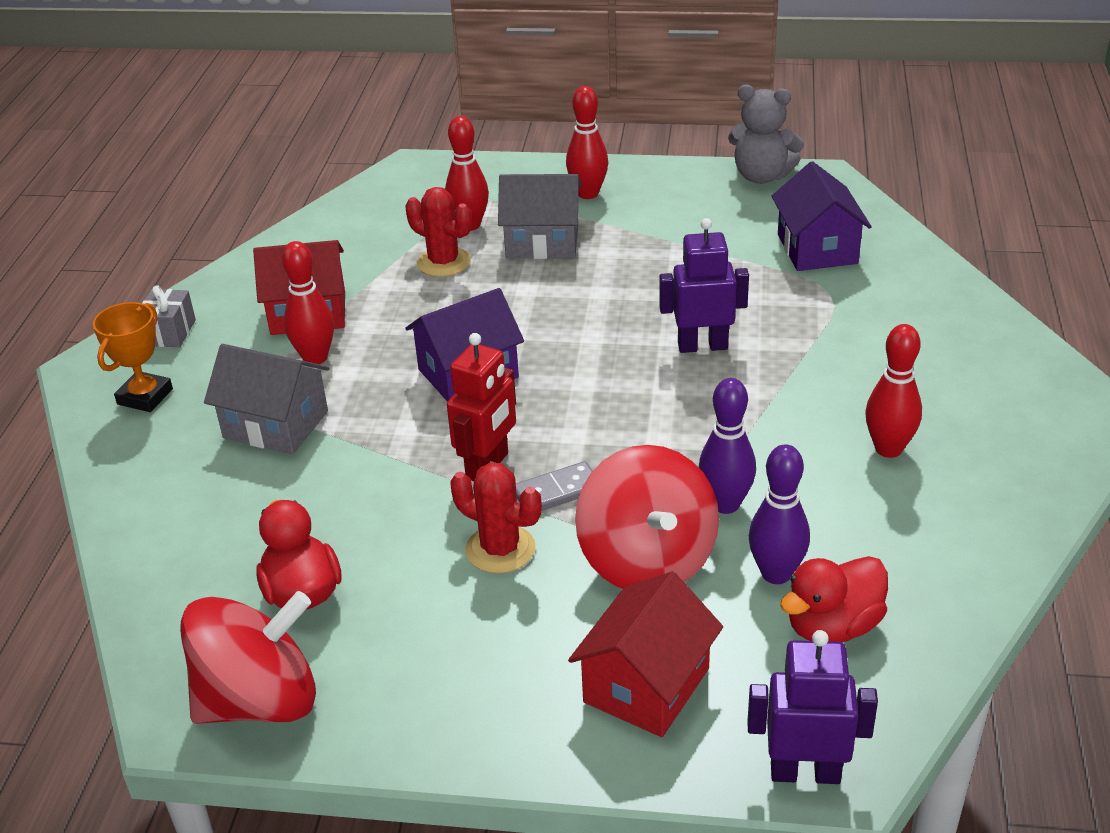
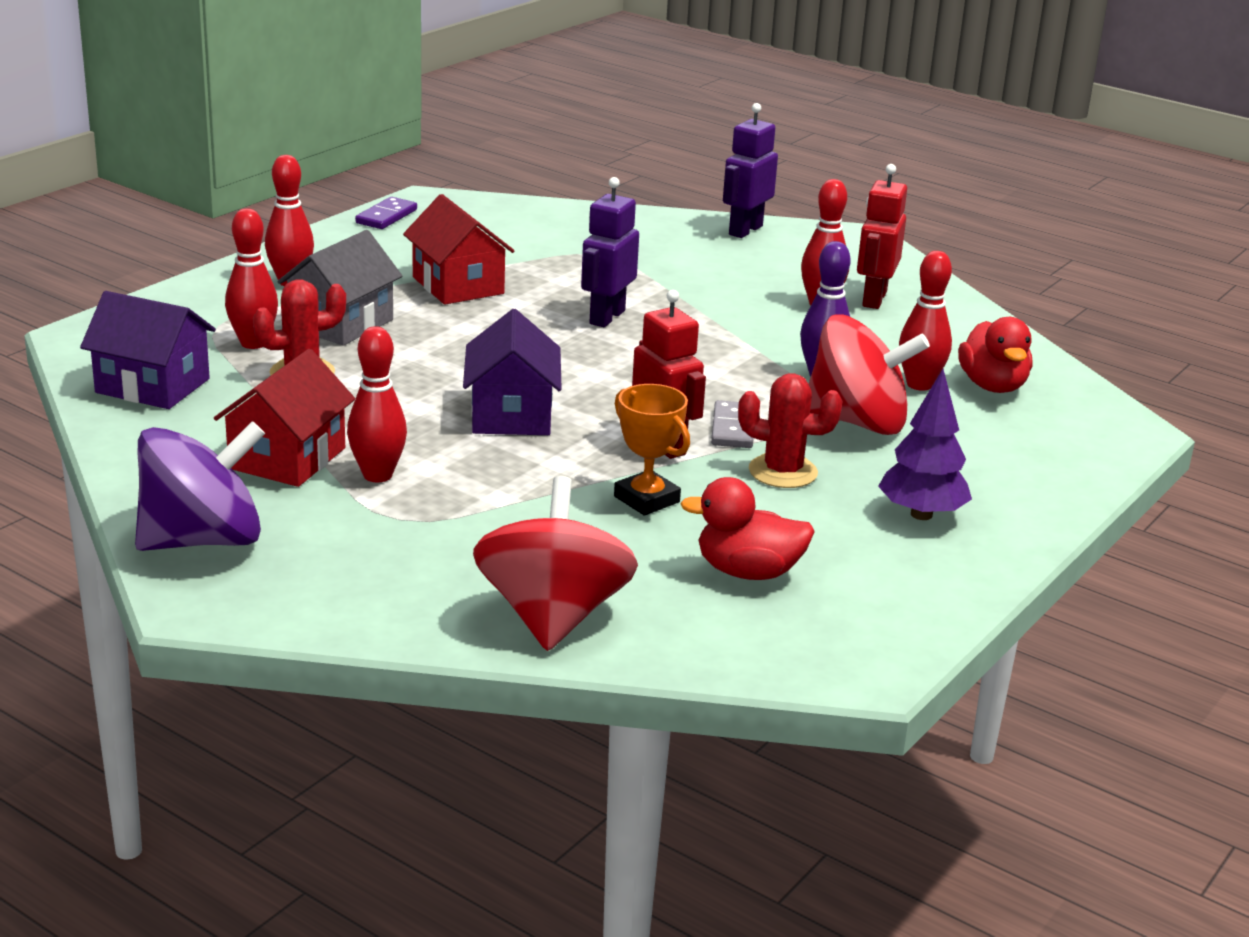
camera: 65 degrees left, 10 degrees down
orange trophy [93,302,173,412] -> orange trophy moved to [614,384,690,516]
grey gift [142,285,196,347] -> purple spinning top [135,421,265,551]
red spinning top [180,591,316,724] -> red spinning top moved to [473,476,638,651]
grey house [204,344,329,454] -> none
red cactus [450,462,542,574] -> red cactus turned 45 degrees clockwise [738,373,843,488]
red house [568,572,723,737] -> red house moved to [403,194,515,305]
grey teddy bear [728,84,804,184] -> purple domino [355,197,417,229]
purple robot [747,630,878,784] -> purple robot moved to [723,103,778,238]
purple bowling pin [749,444,810,584] -> red bowling pin [899,251,952,391]
purple house [772,161,872,271] -> purple house moved to [80,291,216,409]
none -> red robot [857,164,907,309]
none -> purple tree [878,369,972,520]

